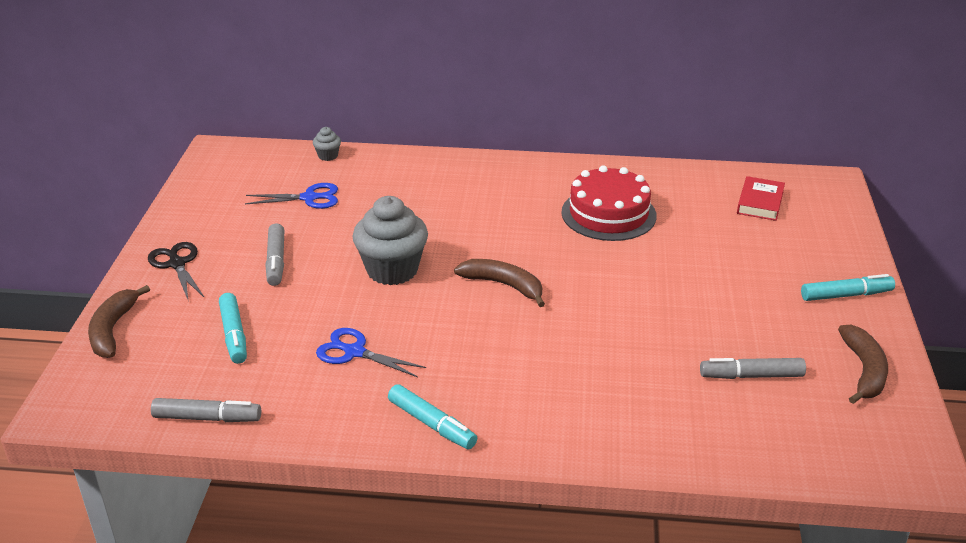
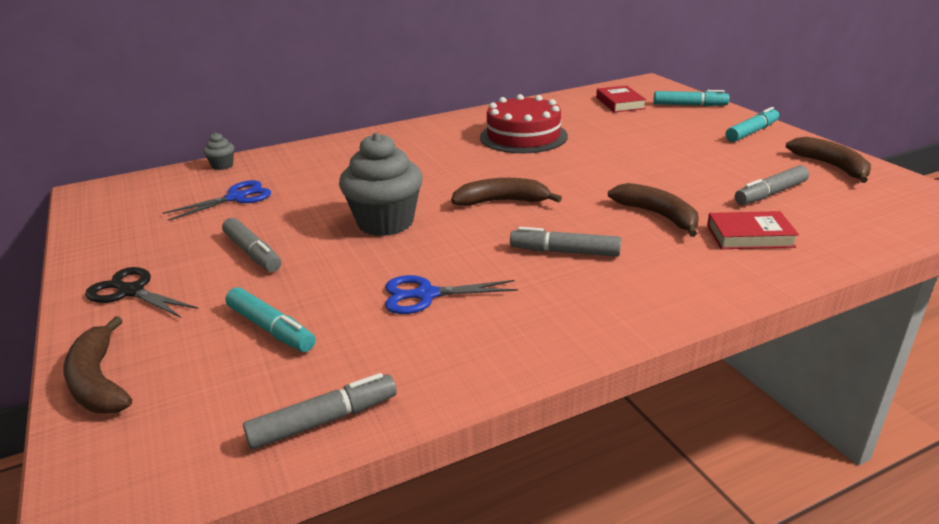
camera: 30 degrees left, 5 degrees down
turquoise marker [388,384,477,449] -> turquoise marker moved to [653,90,729,106]
none -> grey marker [510,227,621,257]
none -> brown banana [608,183,699,237]
none -> red book [707,211,799,249]

